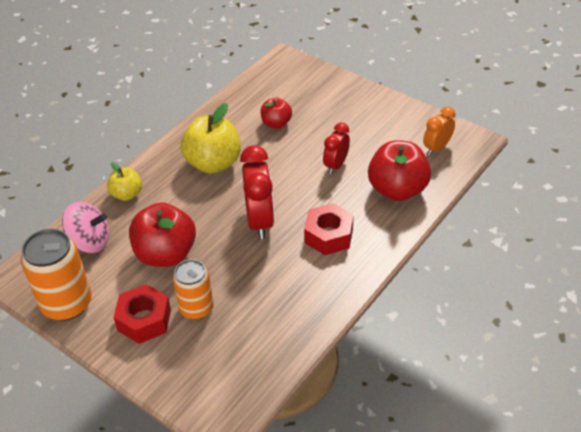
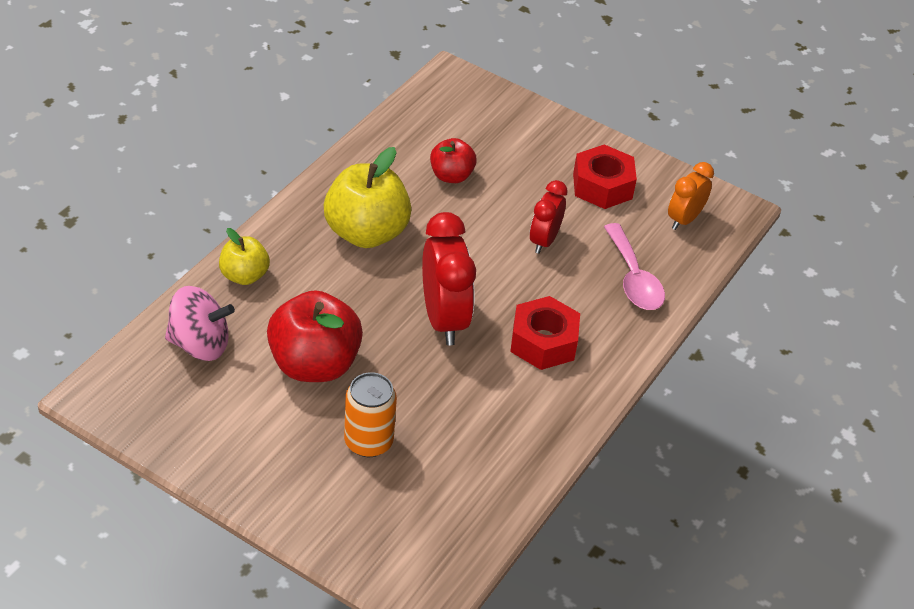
camera: 10 degrees left, 0 degrees up
orange can [21,229,92,321] -> none
red nut [113,284,171,344] -> red nut moved to [573,144,637,209]
red apple [368,140,431,201] -> pink spoon [604,223,665,310]

